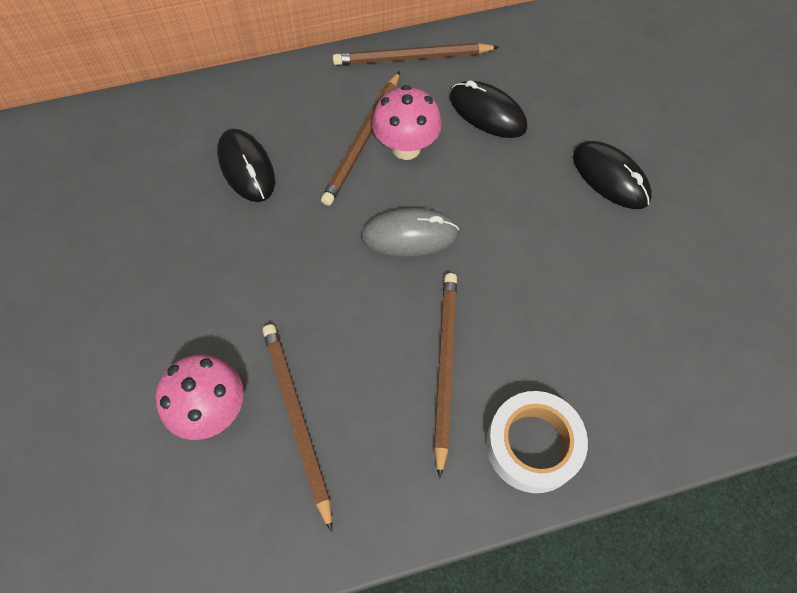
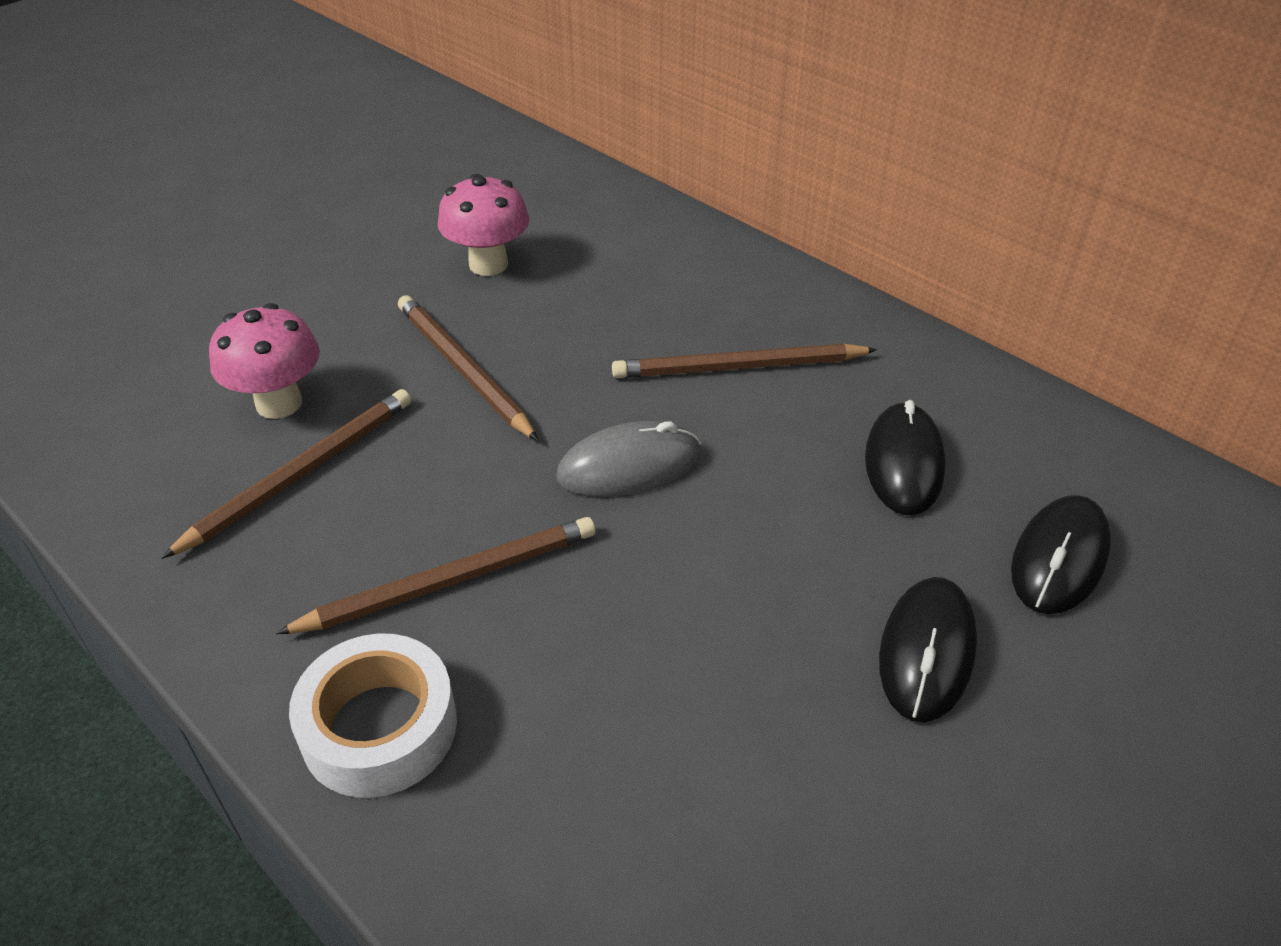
camera: 60 degrees right, 20 degrees down
black mouse [217,128,275,202] -> black mouse moved to [1011,495,1111,614]
brown pencil [333,43,499,65] -> brown pencil moved to [398,295,538,441]
grey mouse [361,208,459,257] -> grey mouse turned 75 degrees counterclockwise [557,421,702,497]
pink mushroom [372,85,442,160] -> pink mushroom moved to [438,174,529,276]

